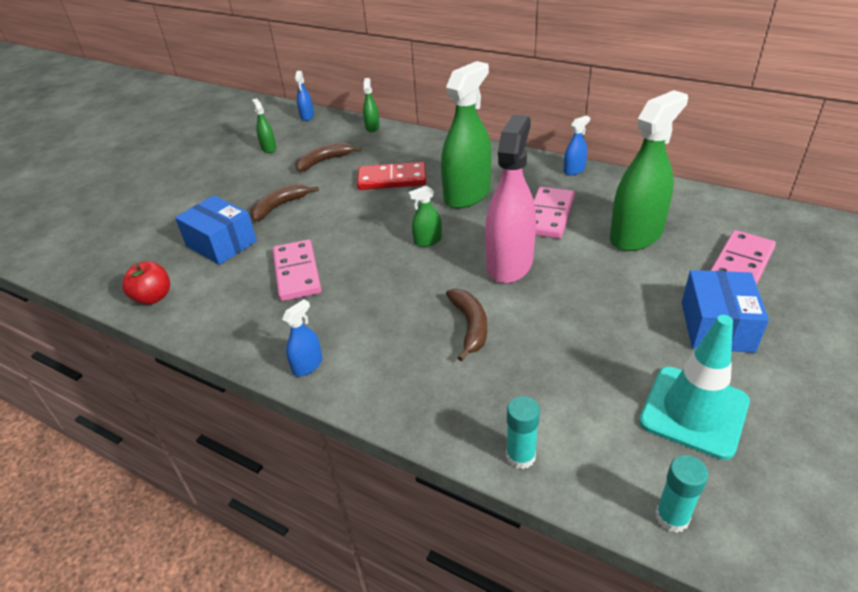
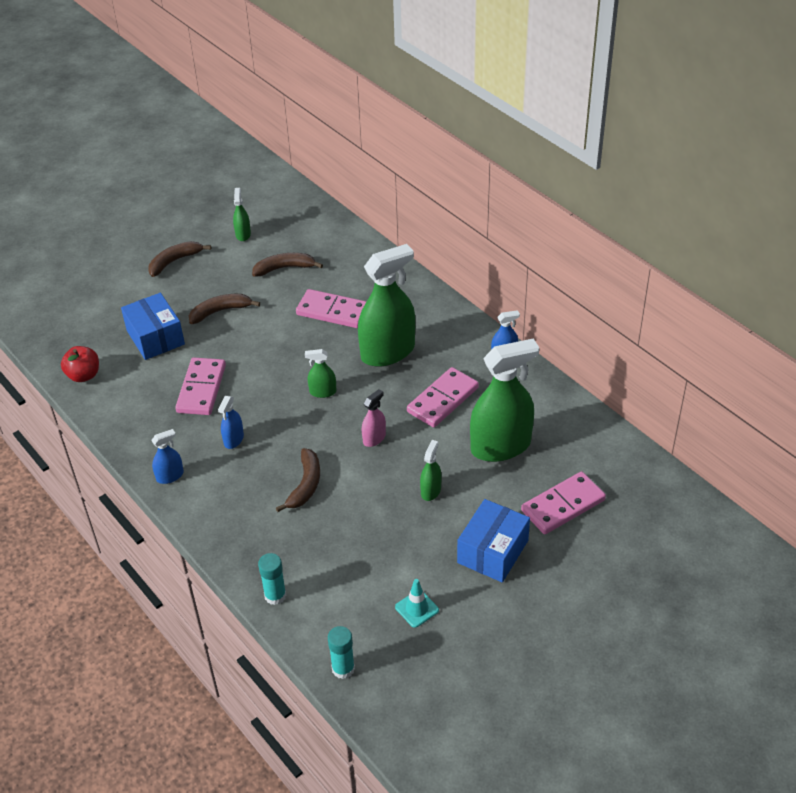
camera: 20 degrees right, 5 degrees up
blue spray bottle [295,71,314,121] -> blue spray bottle moved to [218,396,244,449]
red domino [357,162,426,190] -> pink domino [296,289,367,328]
green spray bottle [363,78,380,132] -> green spray bottle moved to [420,440,442,501]
pink spray bottle [485,115,536,284] -> pink spray bottle [362,389,386,447], size x0.45
turquoise traffic cone [639,315,750,460] -> turquoise traffic cone [395,579,439,628], size x0.48
none -> brown banana [148,241,211,277]

